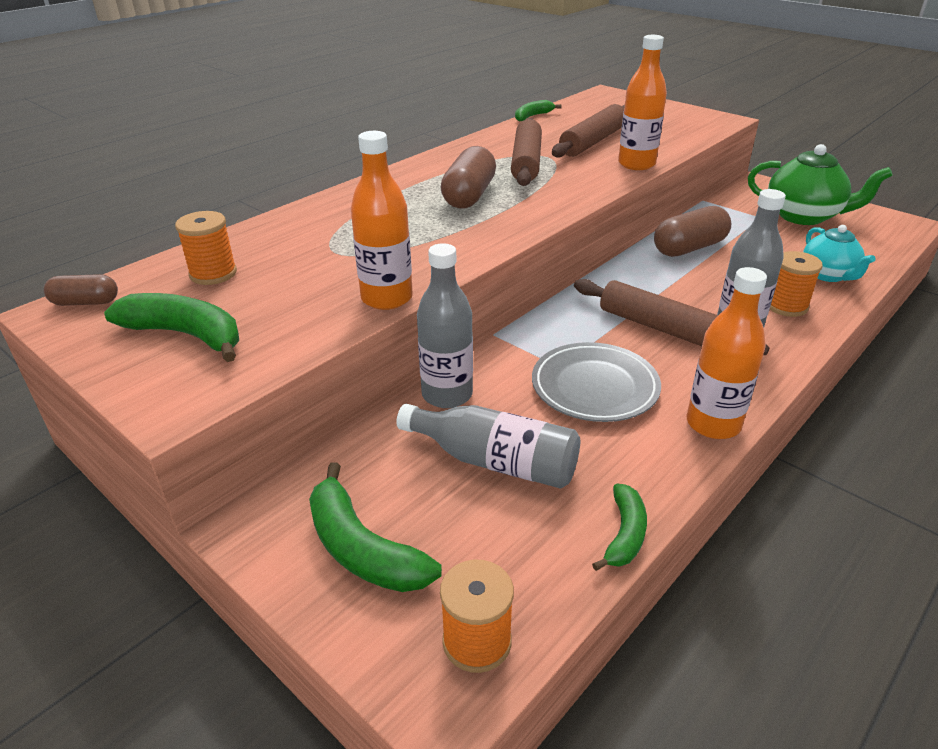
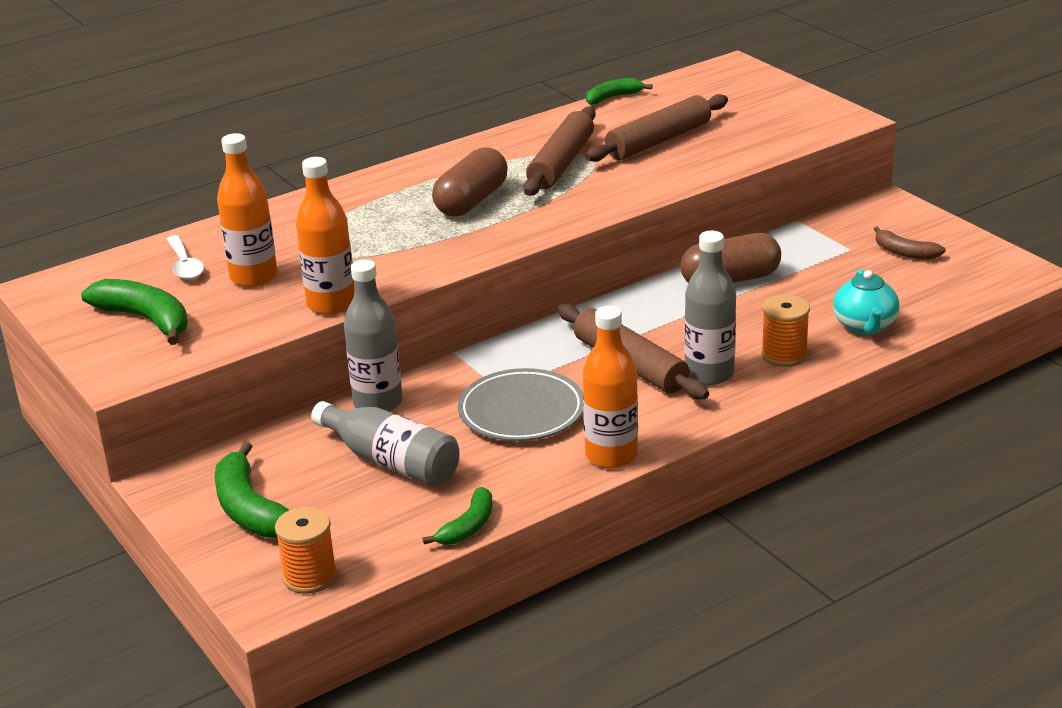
camera: 15 degrees right, 5 degrees down
brown capsule [44,274,118,306] -> none
orange spool [175,211,237,285] -> white spoon [166,235,204,279]
orange bottle [618,35,667,170] -> orange bottle moved to [217,133,278,287]
green teapot [748,144,893,225] -> brown banana [874,226,946,260]

